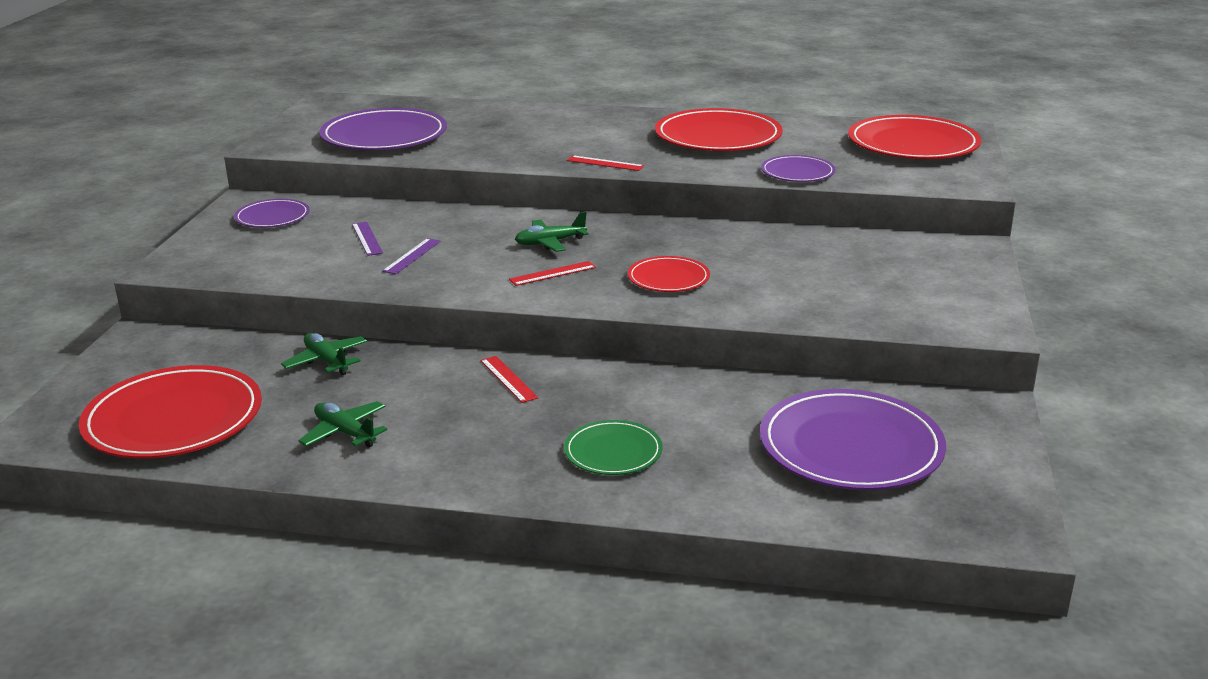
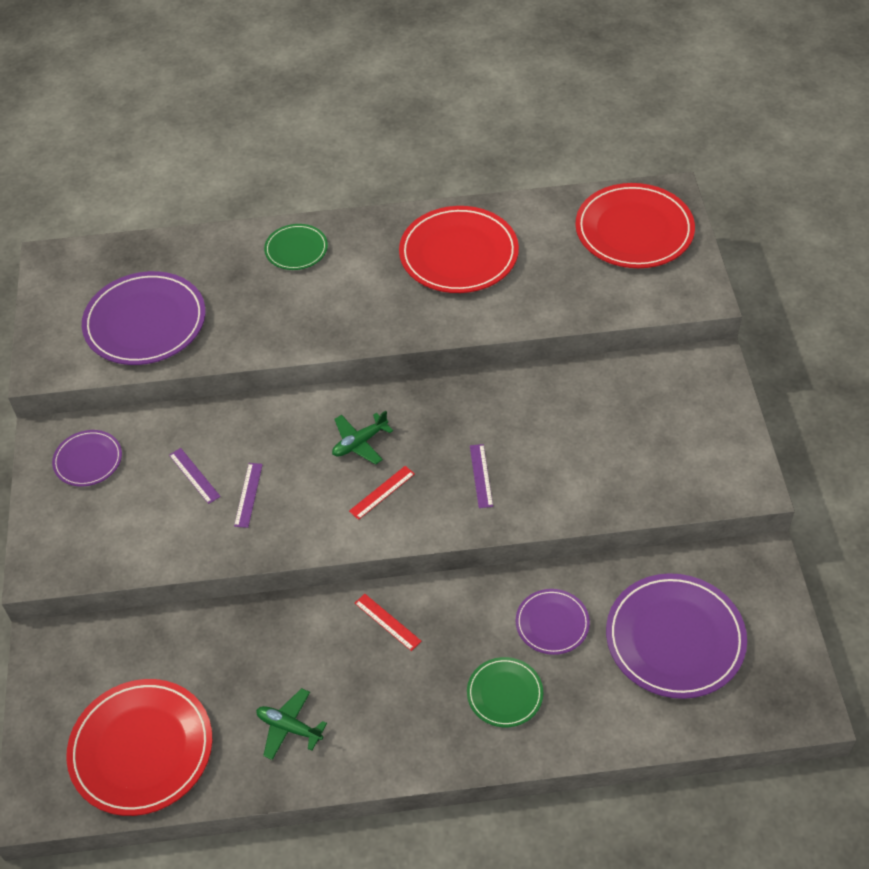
camera: 15 degrees left, 25 degrees up
green plane [281,333,367,376] -> none
red ruler [567,156,644,171] -> none
red plate [628,256,710,292] -> purple ruler [470,444,493,508]
purple plate [761,155,836,182] -> purple plate moved to [516,589,590,655]
none -> green plate [264,224,328,270]

